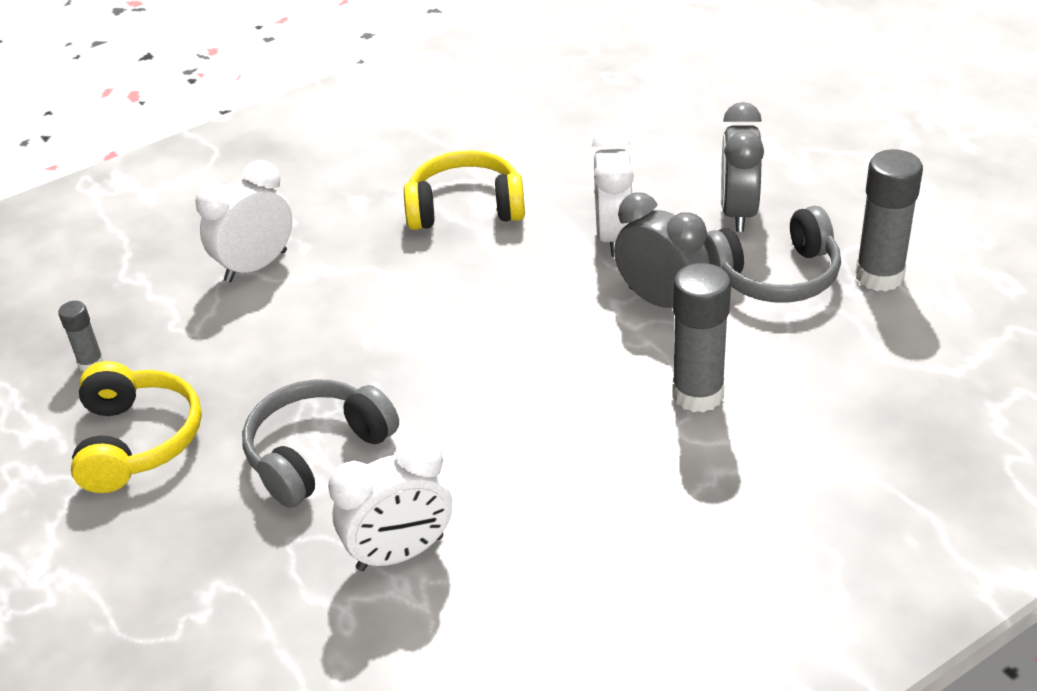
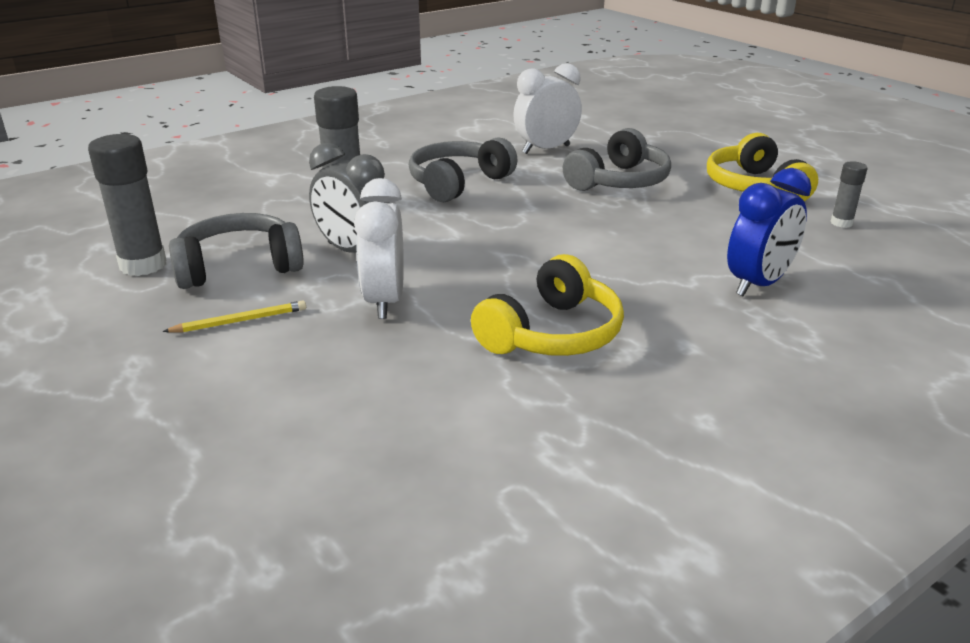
camera: 175 degrees right, 10 degrees down
white clock [195,160,293,282] -> blue clock [727,168,811,297]
yellow headphones [404,150,525,230] -> yellow headphones turned 45 degrees counterclockwise [471,254,624,356]
grey clock [721,102,764,232] -> yellow pencil [163,301,306,333]
none -> grey headphones [409,137,518,202]

